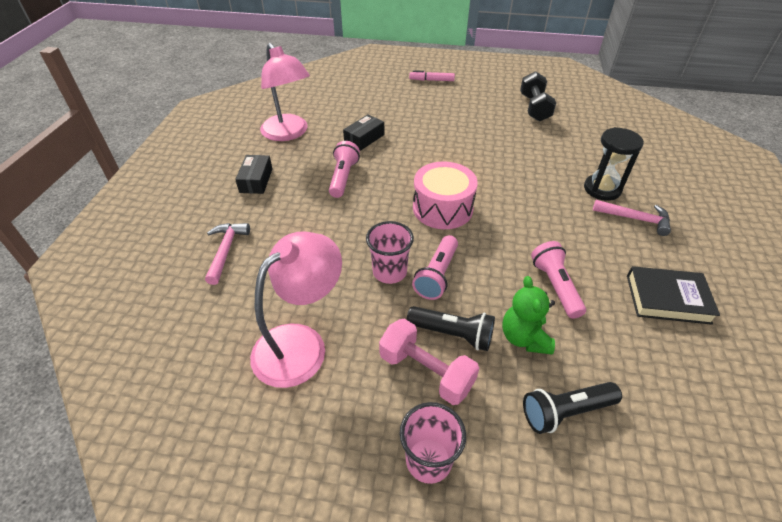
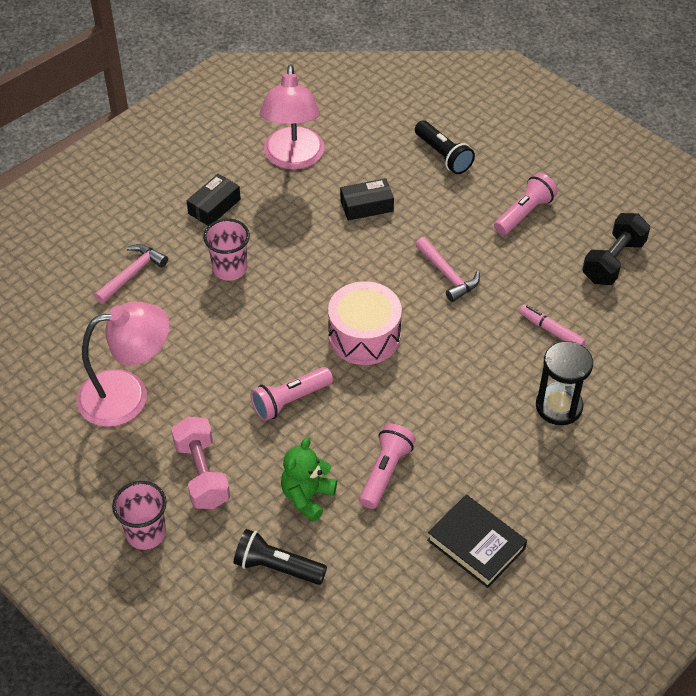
camera: 35 degrees right, 5 degrees up
pink flashlight [329,141,360,198] -> pink flashlight moved to [494,173,558,235]
pink cup [366,221,414,284] -> pink cup moved to [203,219,250,281]
black flashlight [407,306,495,351] -> black flashlight moved to [415,120,475,174]
pink marker [409,70,455,81] -> pink marker moved to [519,304,586,346]
pink hammer [593,200,671,236] -> pink hammer moved to [415,237,480,302]

